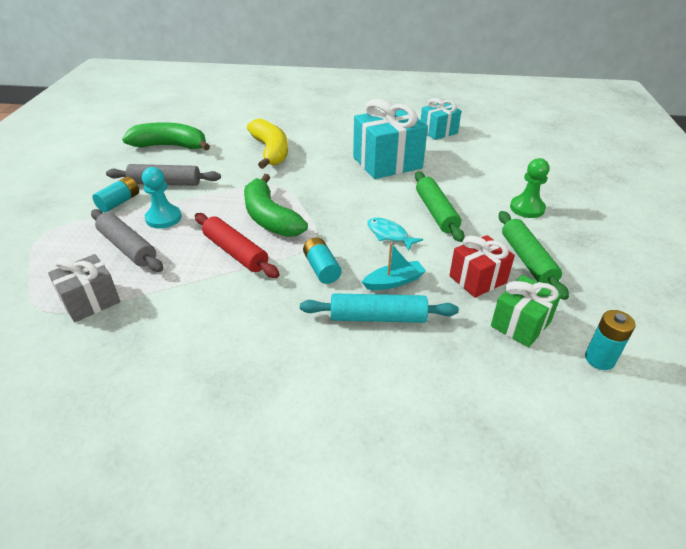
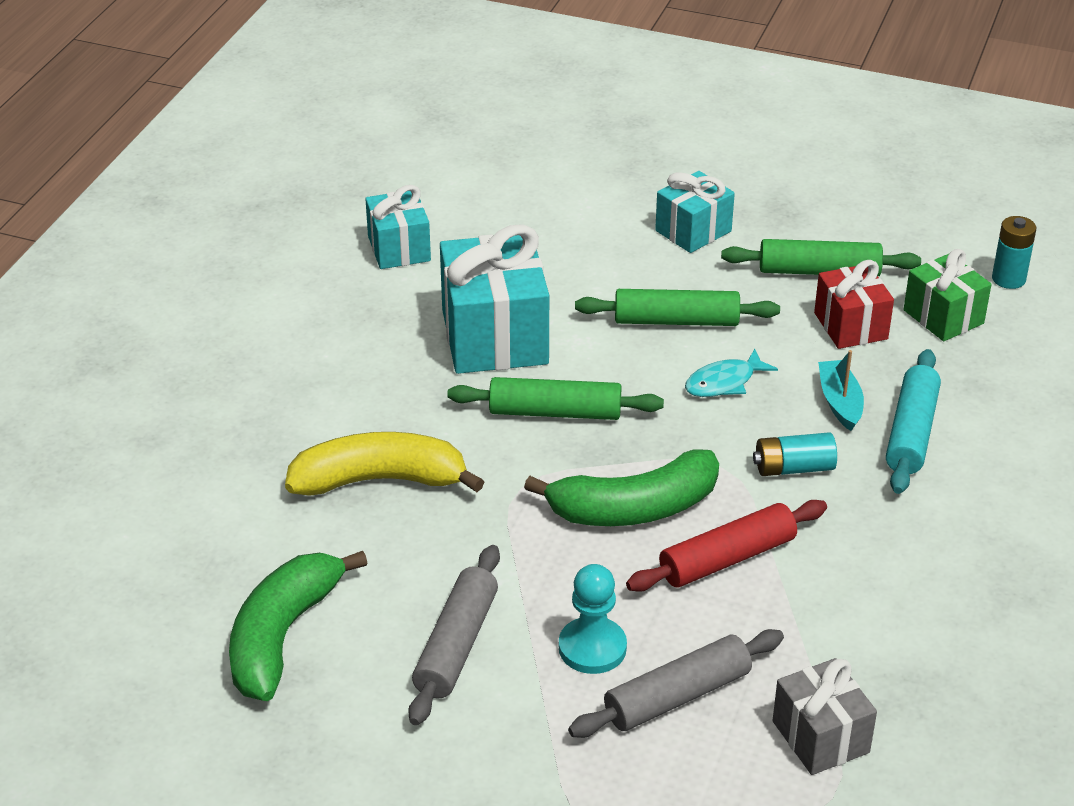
camera: 75 degrees left, 0 degrees up
turquoise battery [92,176,139,213] -> none
green pawn [510,158,549,218] -> turquoise gift [655,171,735,253]
none -> green rolling pin [447,377,664,420]

